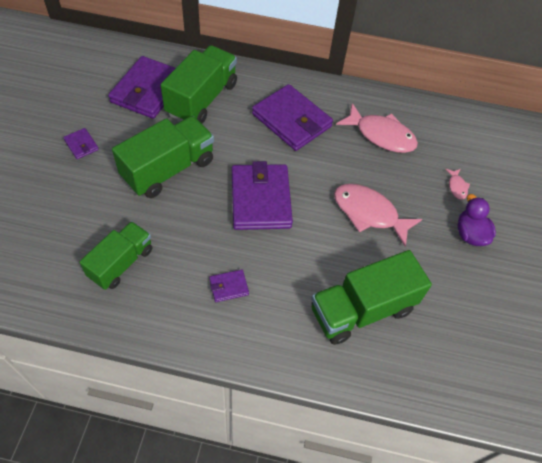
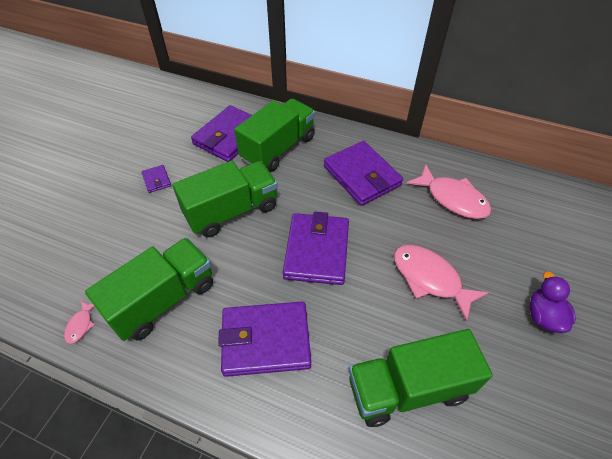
camera: 15 degrees right, 5 degrees down
green truck [79,221,152,290] -> green truck [85,238,213,341], size x1.50
purple wallet [209,269,249,302] -> purple wallet [218,302,311,377], size x2.28
pink fish [445,169,470,200] -> pink fish moved to [64,300,95,344]

